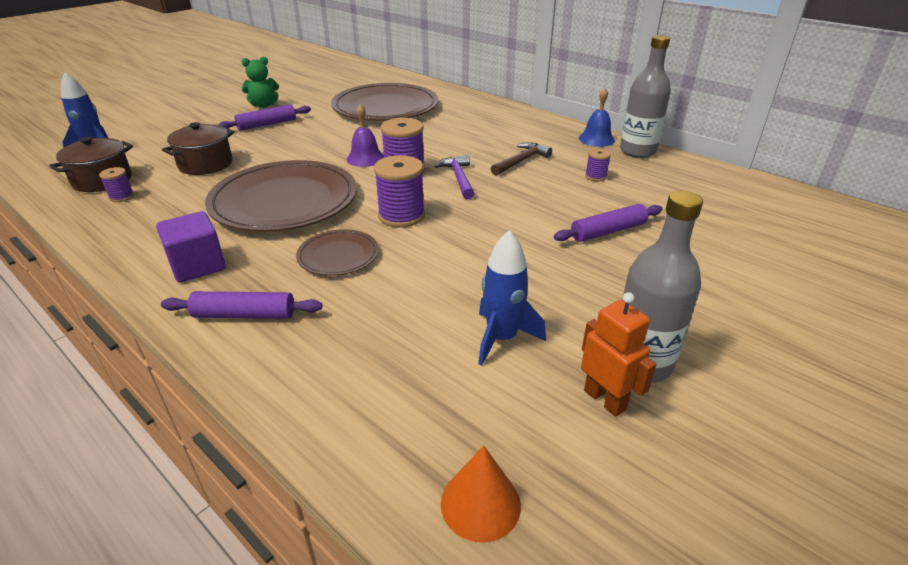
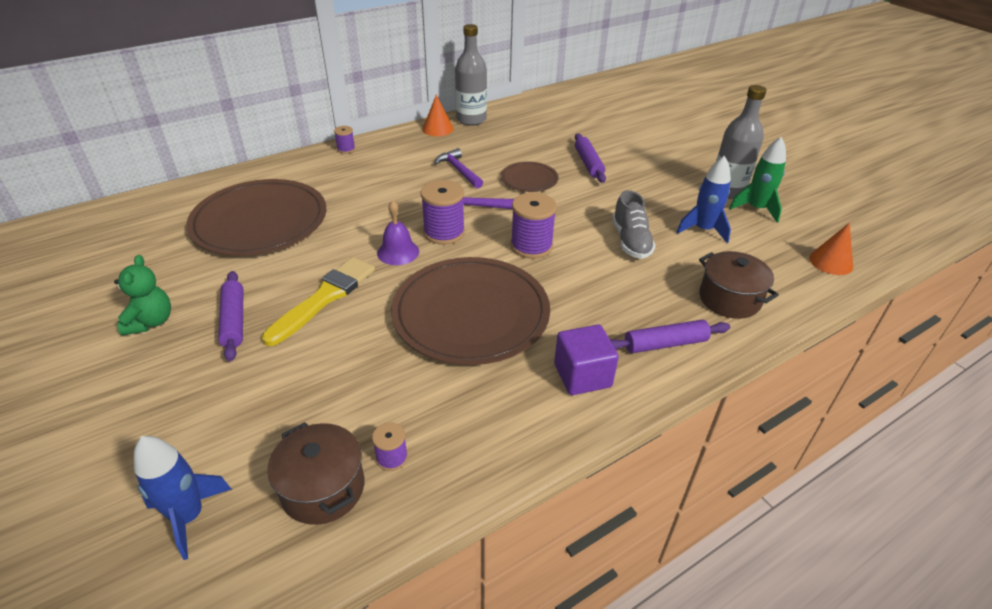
camera: 75 degrees left, 5 degrees up
purple rolling pin [161,291,322,319] -> purple rolling pin turned 60 degrees clockwise [610,320,730,353]
brown pot [162,122,234,175] -> brown pot moved to [699,251,779,319]
brown plate [296,229,379,276] -> brown plate moved to [501,162,559,192]
brown hammer [491,142,552,176] -> purple hammer [434,148,483,189]
blue bell [579,88,615,147] -> orange cone [422,95,454,136]
orange robot [581,292,657,417] -> green rocket [729,137,786,223]
purple spool [585,148,611,181] -> purple spool moved to [334,126,355,154]
none -> yellow brush [262,257,375,346]
none -> grey shoe [612,190,656,259]

